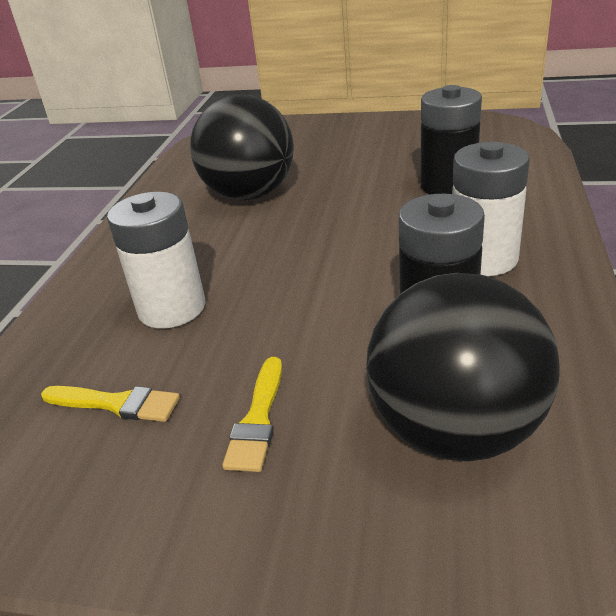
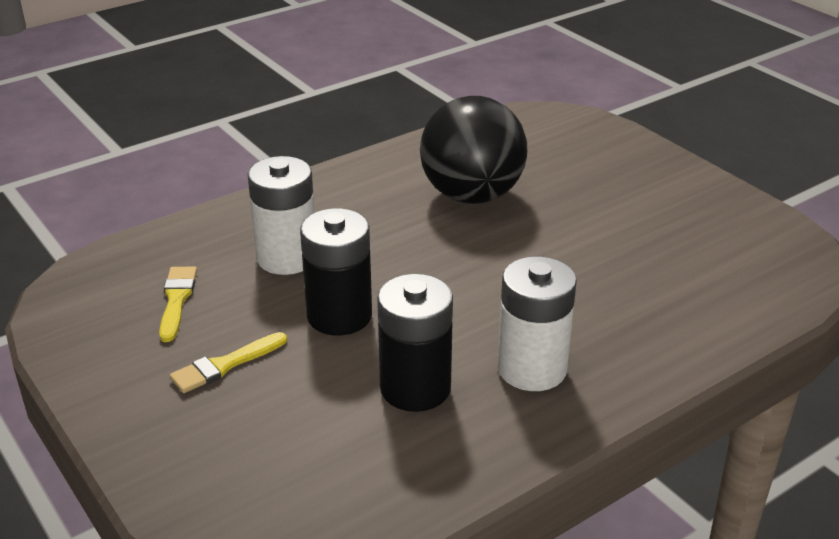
camera: 40 degrees right, 0 degrees up
yellow brush [41,386,180,422] -> yellow brush turned 150 degrees counterclockwise [159,266,197,342]
black ball [366,273,559,462] -> none
black battery [421,85,482,195] -> black battery moved to [300,208,372,335]

